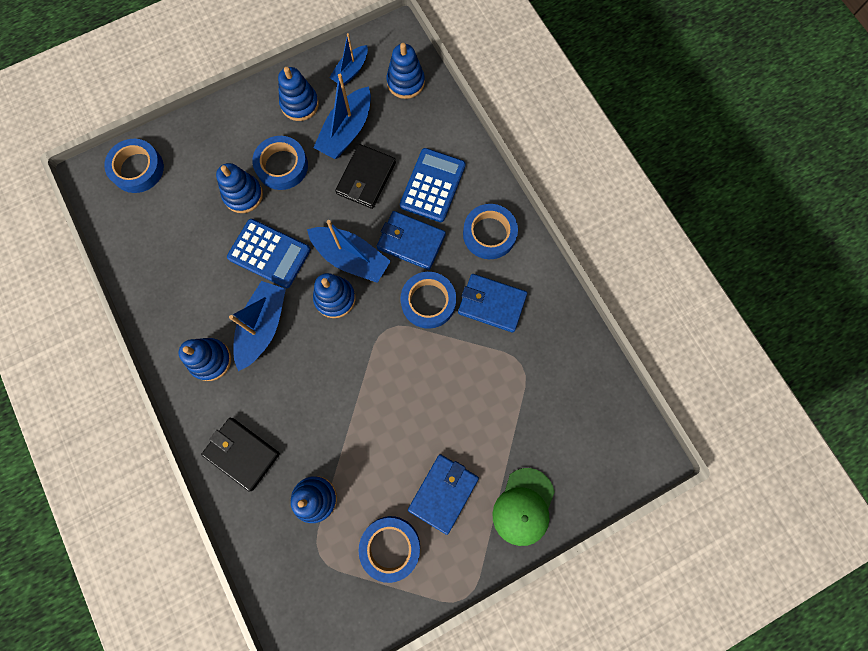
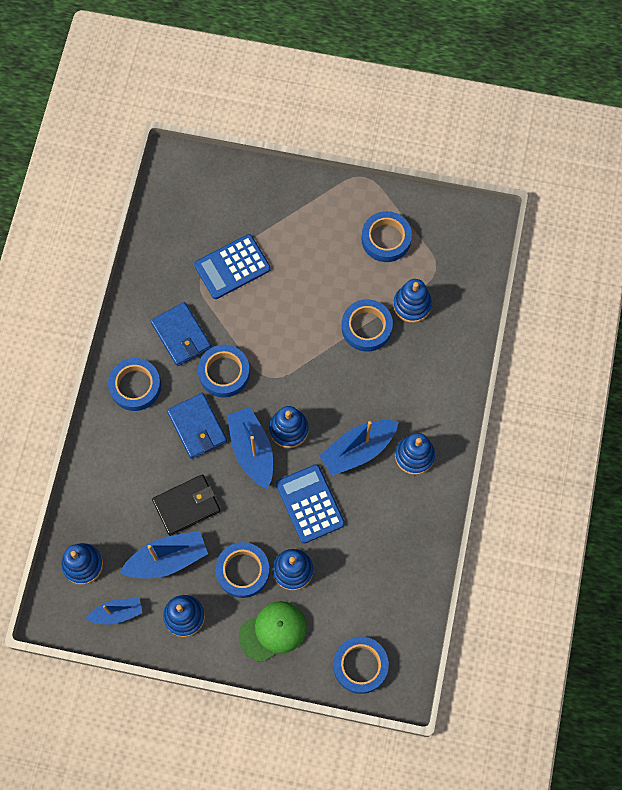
camera: 140 degrees left, 5 degrees down
black wallet [201,418,280,492] -> none
blue calculator [400,148,466,222] -> blue calculator moved to [194,234,271,299]
blue wallet [408,454,479,535] -> none
green cap [493,468,555,546] -> green cap moved to [239,601,307,662]
none -> blue tape [342,299,393,352]

